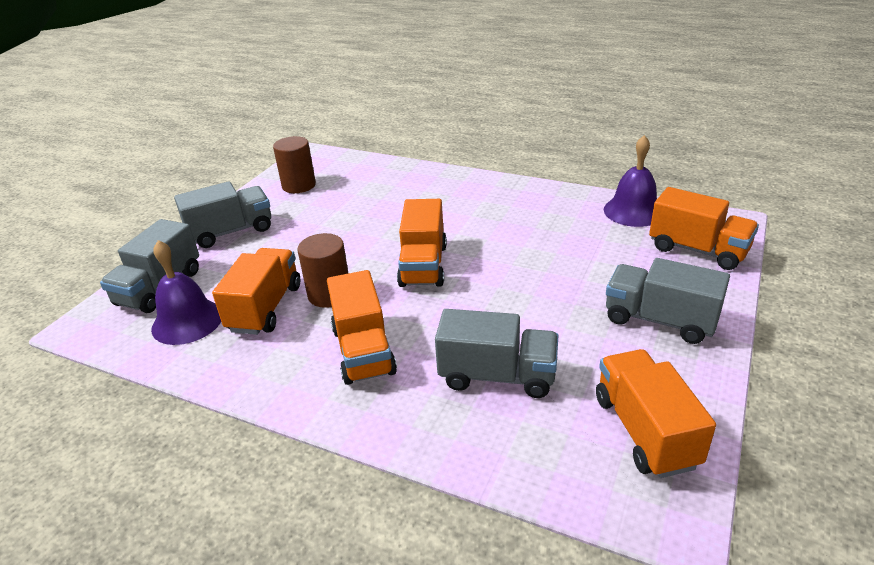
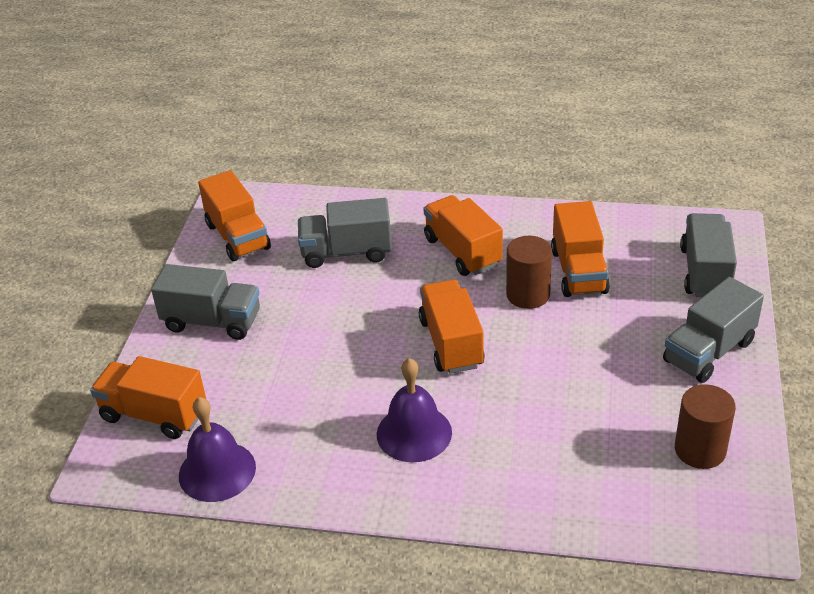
camera: 165 degrees right, 5 degrees up
purple bell [151,240,221,345] -> purple bell moved to [377,358,452,462]

